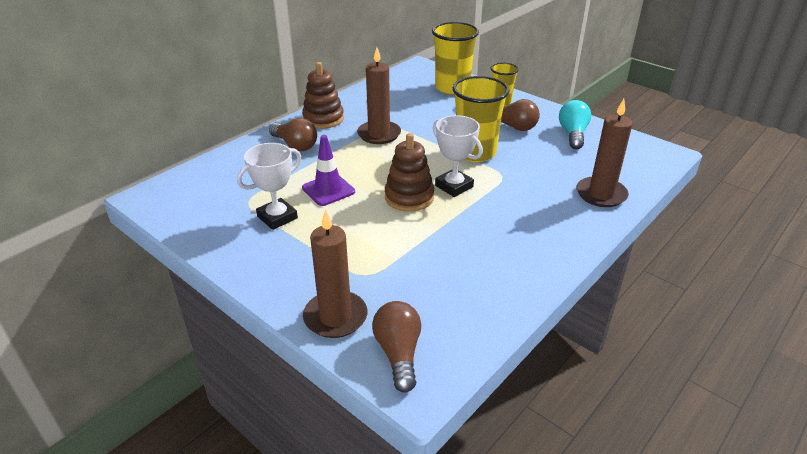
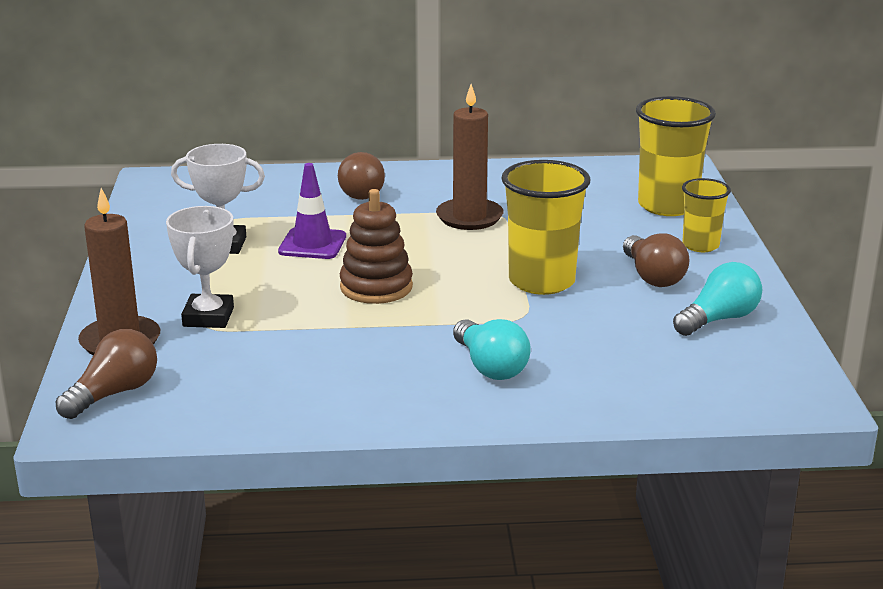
camera: 45 degrees right, 10 degrees down
brown stacking toy [302,62,344,129] -> none
white trophy [433,115,483,197] -> white trophy moved to [166,206,234,328]
brown candle [576,99,633,207] -> none
none -> turquoise light bulb [453,319,531,380]

